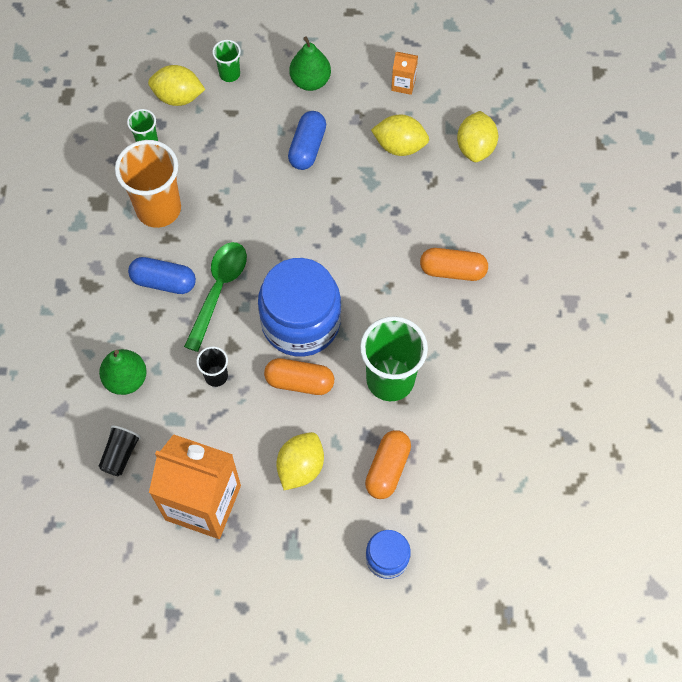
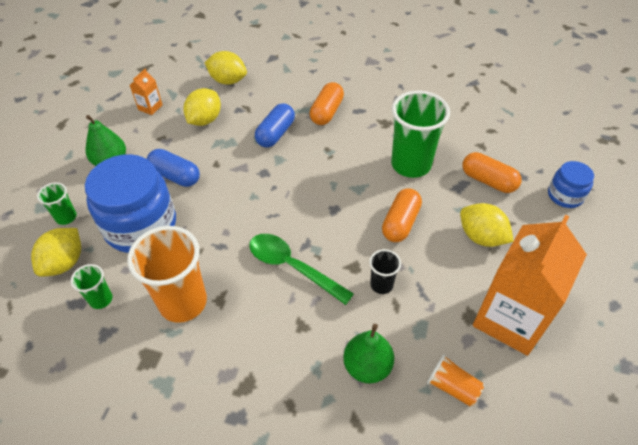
camera: 75 degrees left, 15 degrees down
black cup [99,425,141,476] -> orange cup [427,354,484,406]
blue capsule [128,257,196,294] -> blue capsule moved to [255,103,295,148]
blue jar [258,258,341,357] -> blue jar moved to [85,154,176,253]

